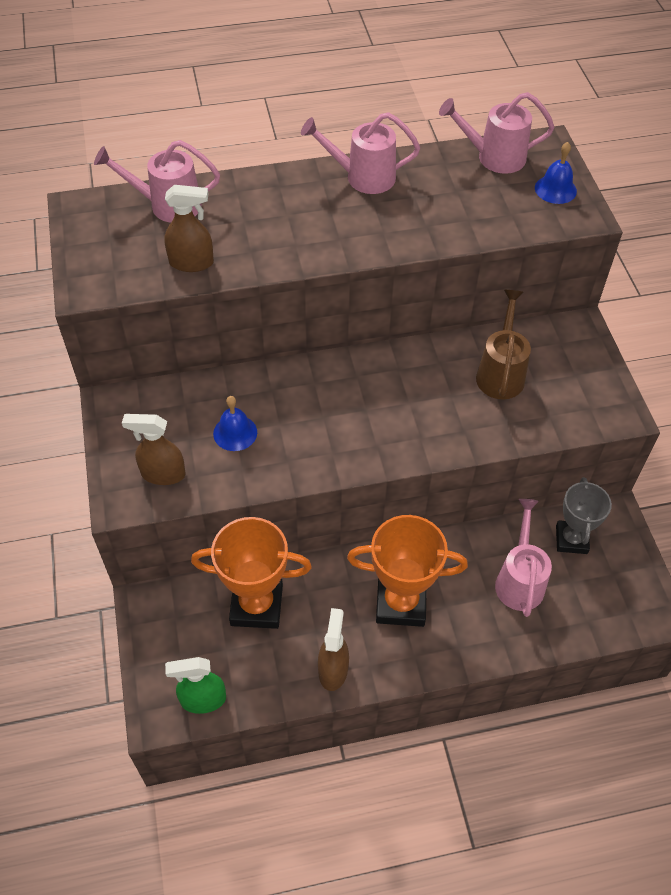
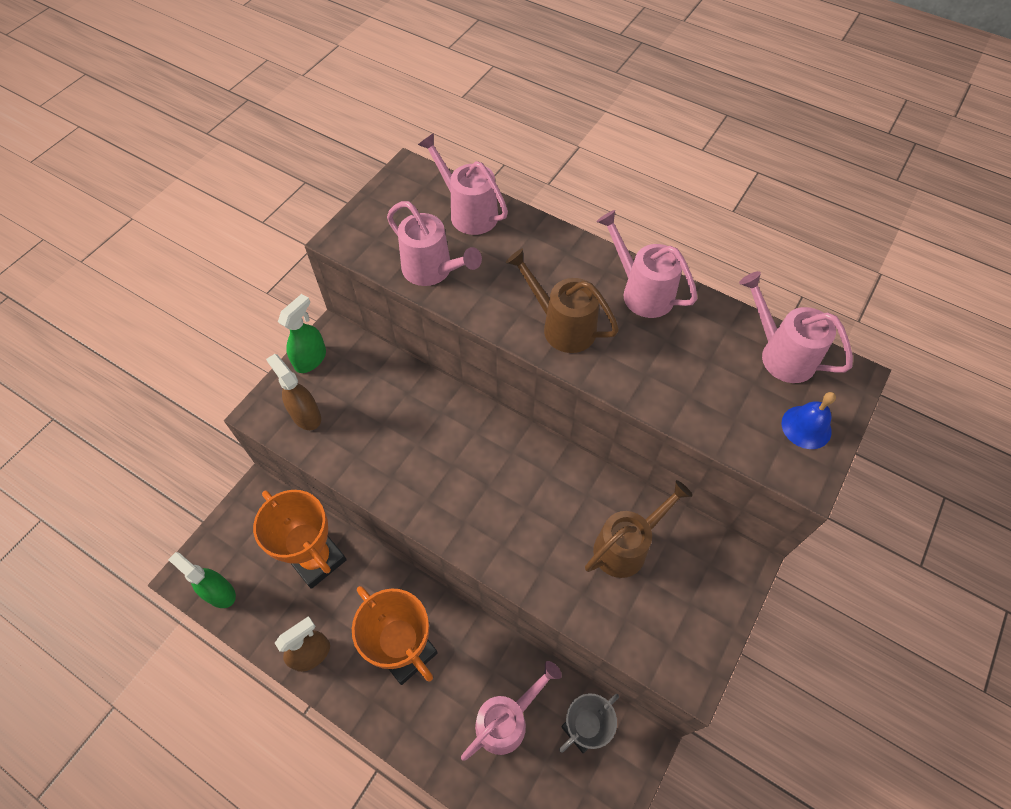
camera: 45 degrees right, 5 degrees up
brown spray bottle [164,185,214,272] -> pink watering can [387,201,482,286]
blue bell [213,396,257,451] -> none
none -> green spray bottle [278,294,326,373]
none -> brown watering can [506,249,619,353]

